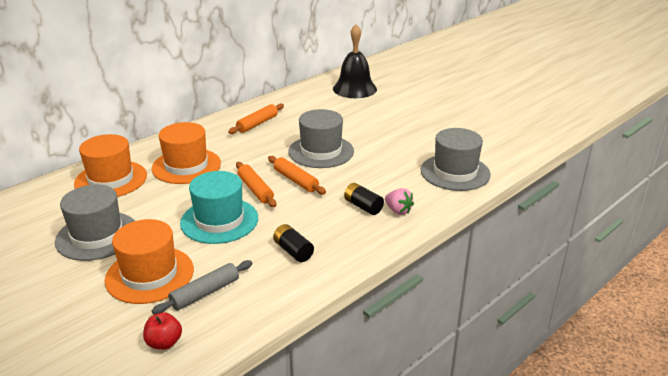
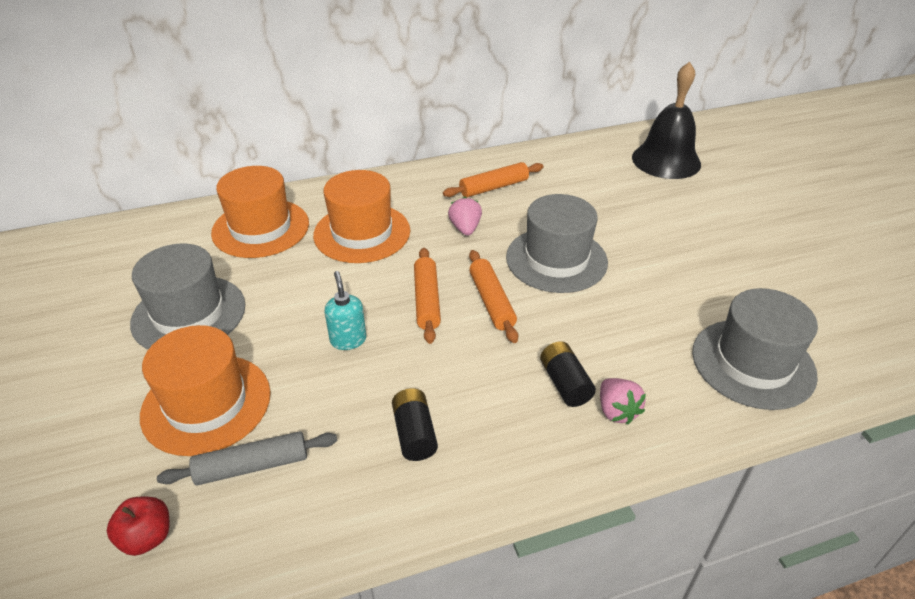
camera: 25 degrees right, 10 degrees up
turquoise hat [180,171,258,244] -> turquoise soap dispenser [325,271,366,350]
none -> pink strawberry [448,197,482,236]

